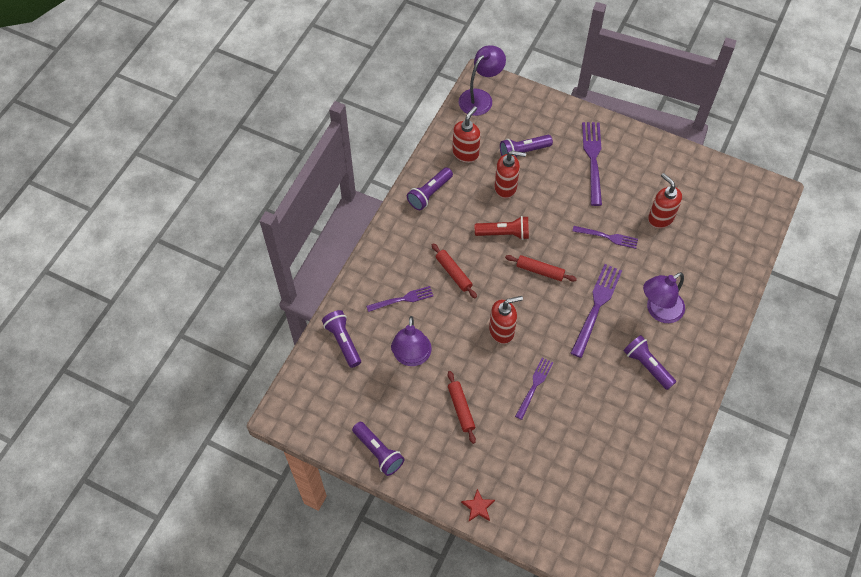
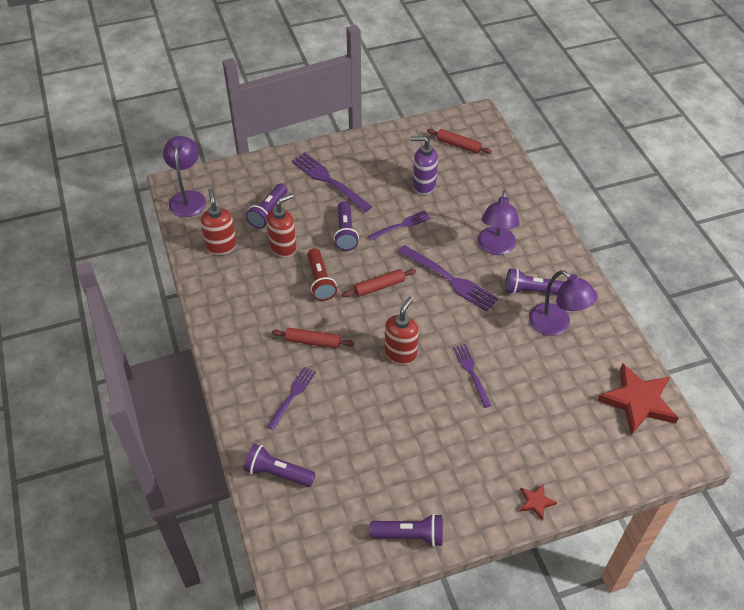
camera: 45 degrees left, 10 degrees down
purple lamp [391,316,432,366] -> purple lamp moved to [529,270,598,336]
purple flashlight [407,167,453,210] -> purple flashlight moved to [334,201,359,251]
red rolling pin [448,371,476,444] -> red rolling pin moved to [427,129,492,154]
red flashlight [475,216,529,240] -> red flashlight turned 120 degrees clockwise [307,248,337,301]
purple fork [571,264,622,358] -> purple fork turned 150 degrees clockwise [398,245,498,312]
red soap dispenser [648,173,682,229] -> purple soap dispenser [410,136,438,195]
none -> red star [597,363,679,435]

